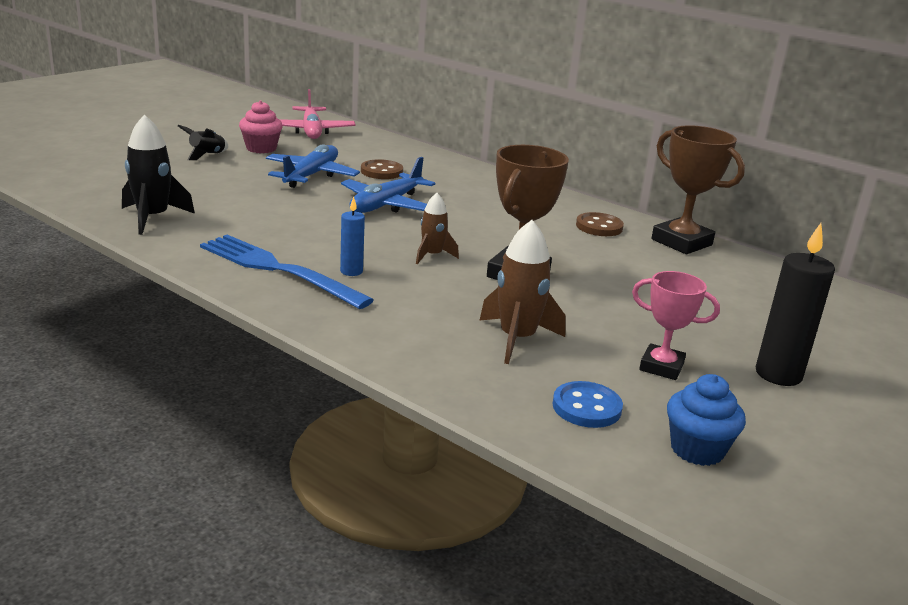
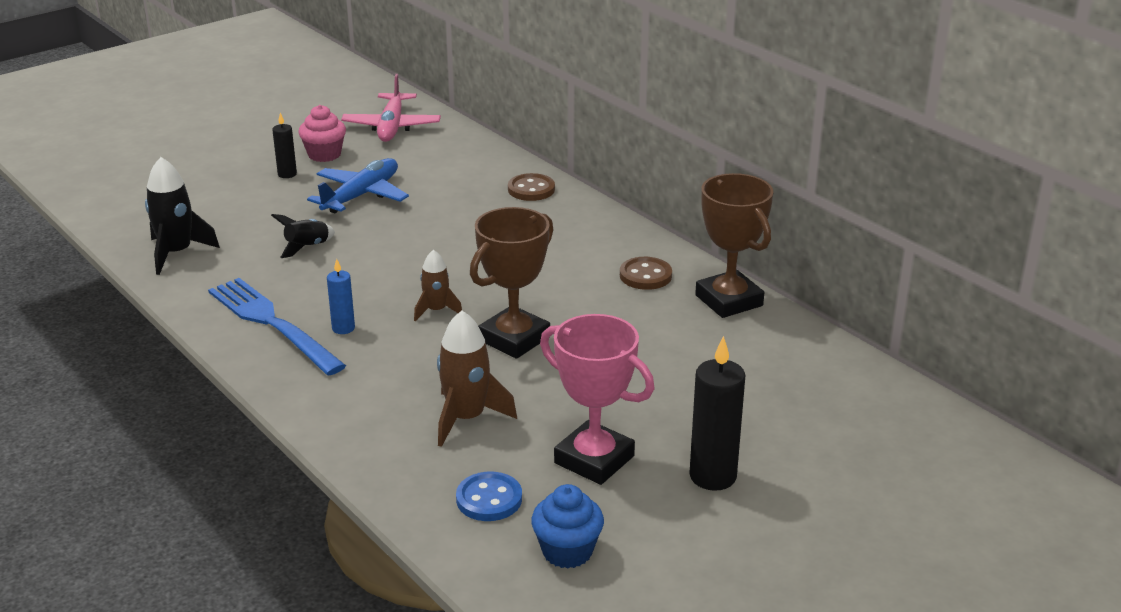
camera: 15 degrees right, 5 degrees up
black rocket [178,125,228,160] -> black rocket moved to [271,214,335,258]
blue plane [341,157,435,213] -> none
brown button [361,159,403,179] -> brown button moved to [508,173,555,201]
pink trophy [632,271,720,380] -> pink trophy [540,314,654,485], size x1.56
none -> black candle [272,113,297,178]

